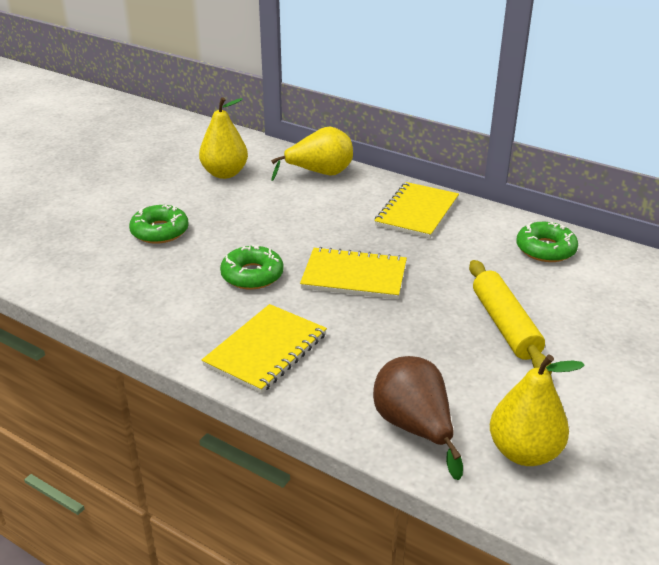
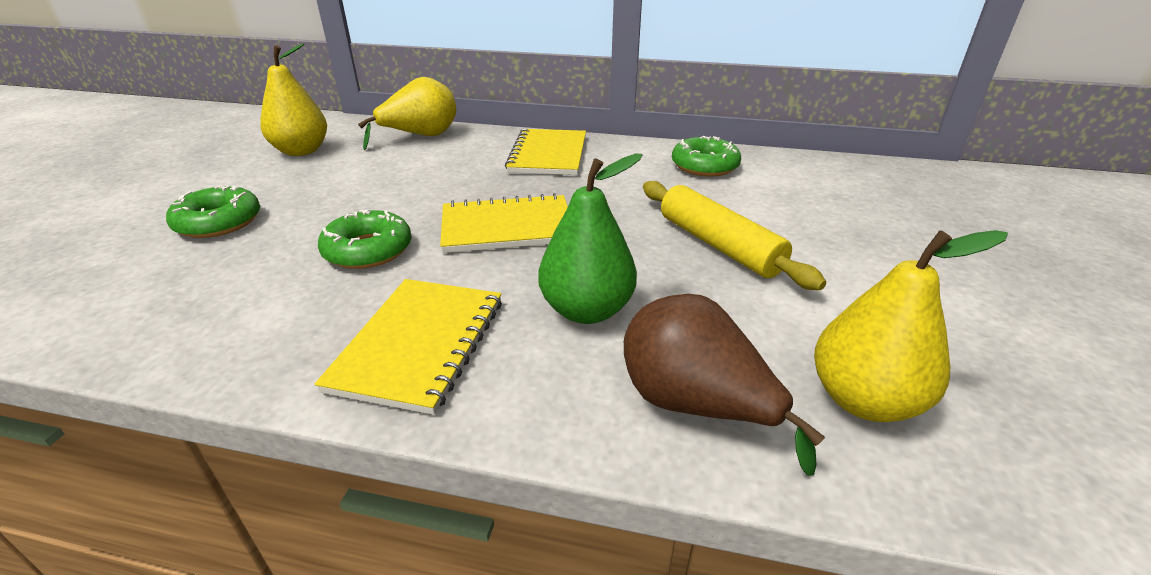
camera: 20 degrees left, 0 degrees up
none -> green pear [538,153,642,324]

